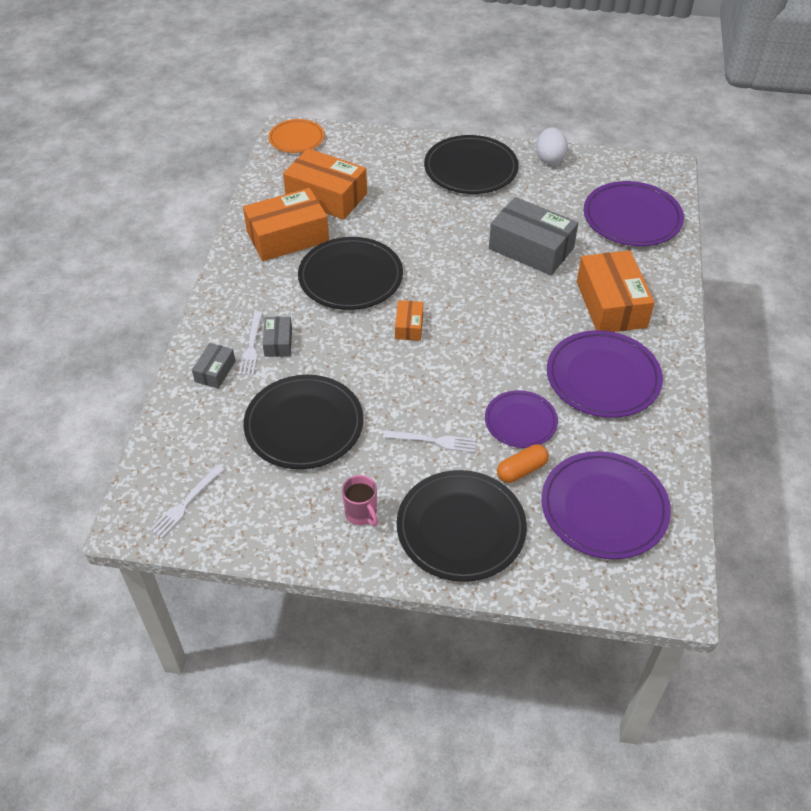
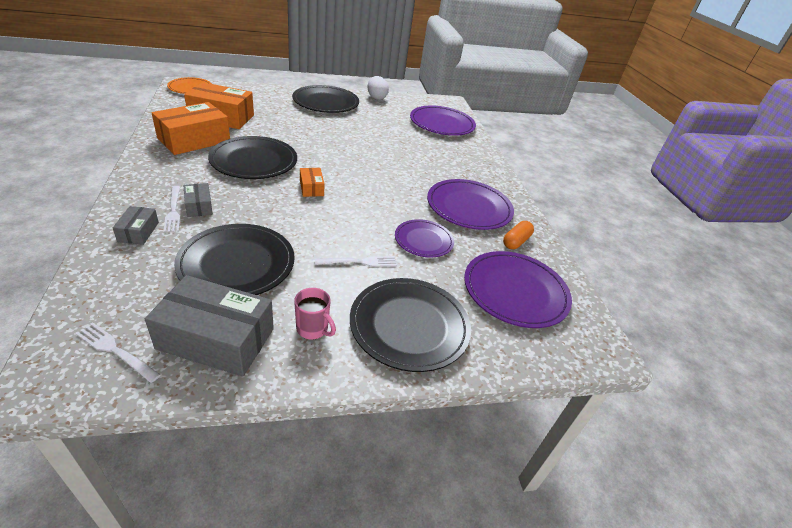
camera: 25 degrees left, 10 degrees down
white fork [149,465,224,538] -> white fork turned 105 degrees clockwise [75,322,161,383]
grey box [489,197,578,275] -> grey box moved to [145,275,274,377]
orange capsule [497,444,549,483] -> orange capsule moved to [503,221,534,249]
orange box [577,250,655,332] -> none

